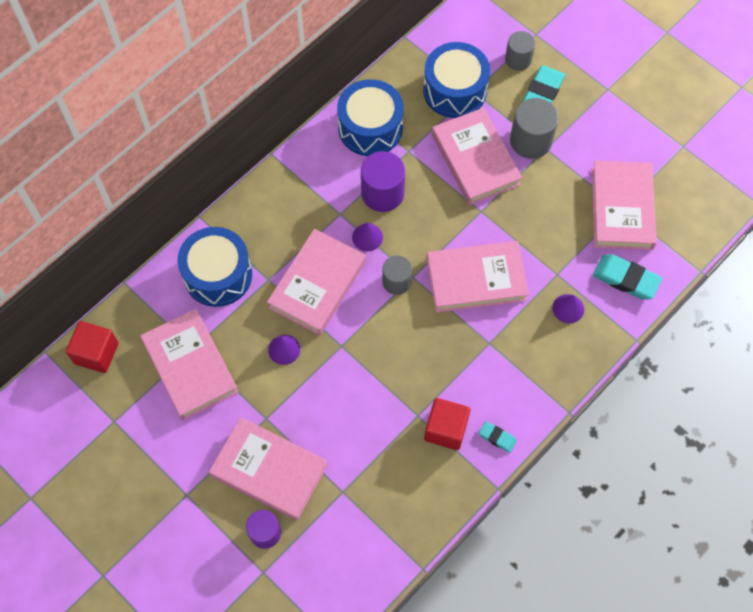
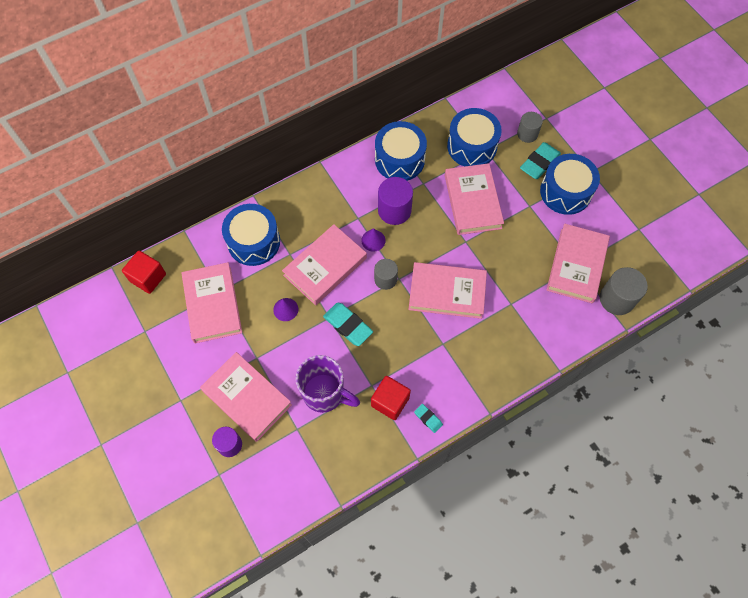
camera: 15 degrees right, 0 degrees up
grey cylinder [510,98,559,159] -> grey cylinder moved to [600,267,648,315]
purple cone [553,294,584,323] -> none
turquoise eraser [593,254,662,300] -> turquoise eraser moved to [323,303,373,346]
none -> purple mug [295,355,360,413]
none -> blue drum [540,154,600,215]

